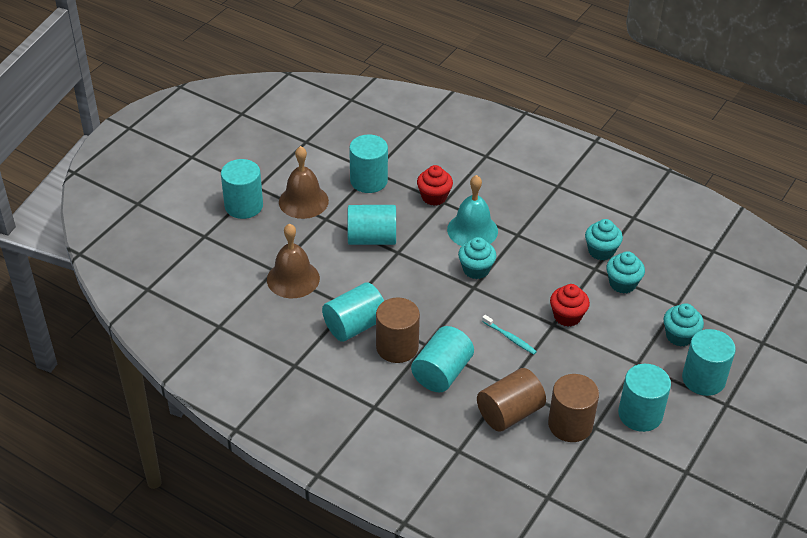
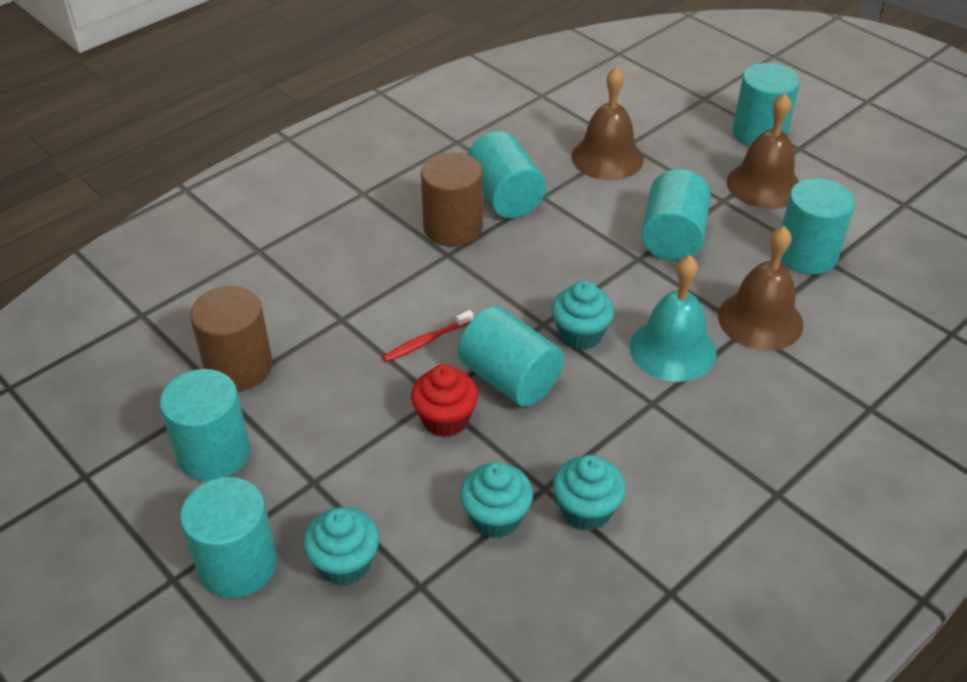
camera: 105 degrees right, 0 degrees up
turquoise cylinder [411,326,474,392] -> turquoise cylinder moved to [458,306,564,407]
red cupcake [417,165,453,206] -> brown bell [718,226,803,351]
brown cylinder [477,368,546,432] -> none
turquoise toothbrush [482,315,537,354] -> red toothbrush [383,310,473,362]

